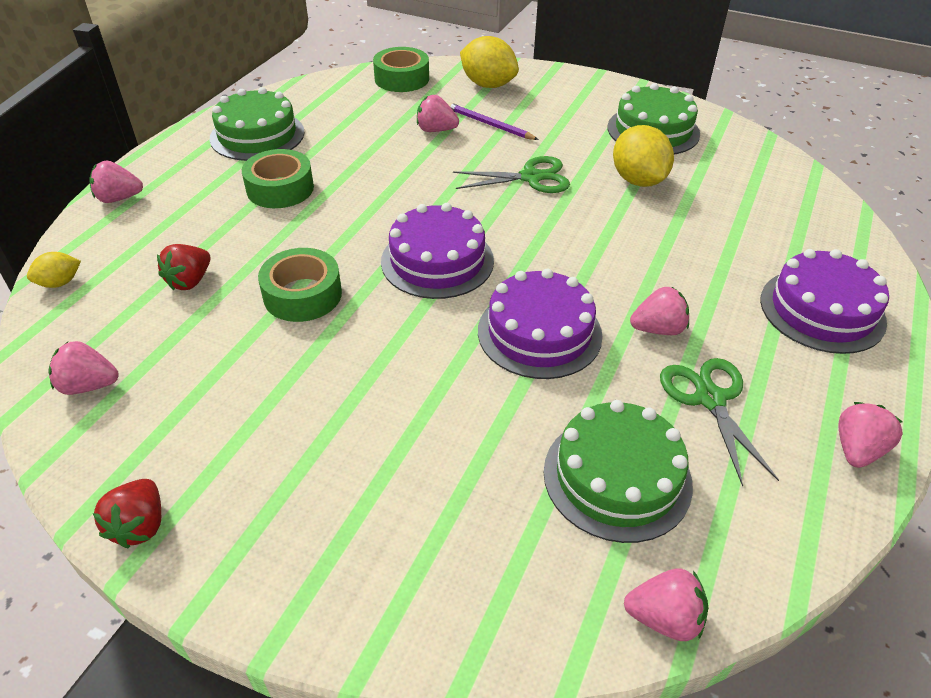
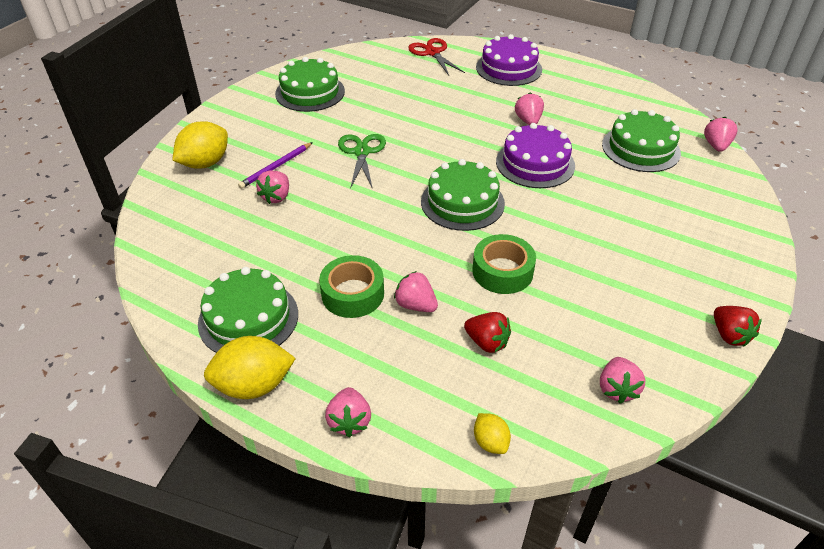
camera: 85 degrees left, 0 degrees up
red strawberry [93,479,161,548] -> red strawberry turned 60 degrees clockwise [714,306,762,347]
green tape [373,47,429,92] -> none
purple cake [381,203,494,299] -> green cake [421,159,505,231]
yellow lemon [613,125,674,187] -> yellow lemon moved to [204,336,296,399]
green scissors [660,358,779,487] -> none
pink strawberry [838,402,903,468] -> pink strawberry moved to [394,271,438,312]
none -> red scissors [408,38,465,76]

